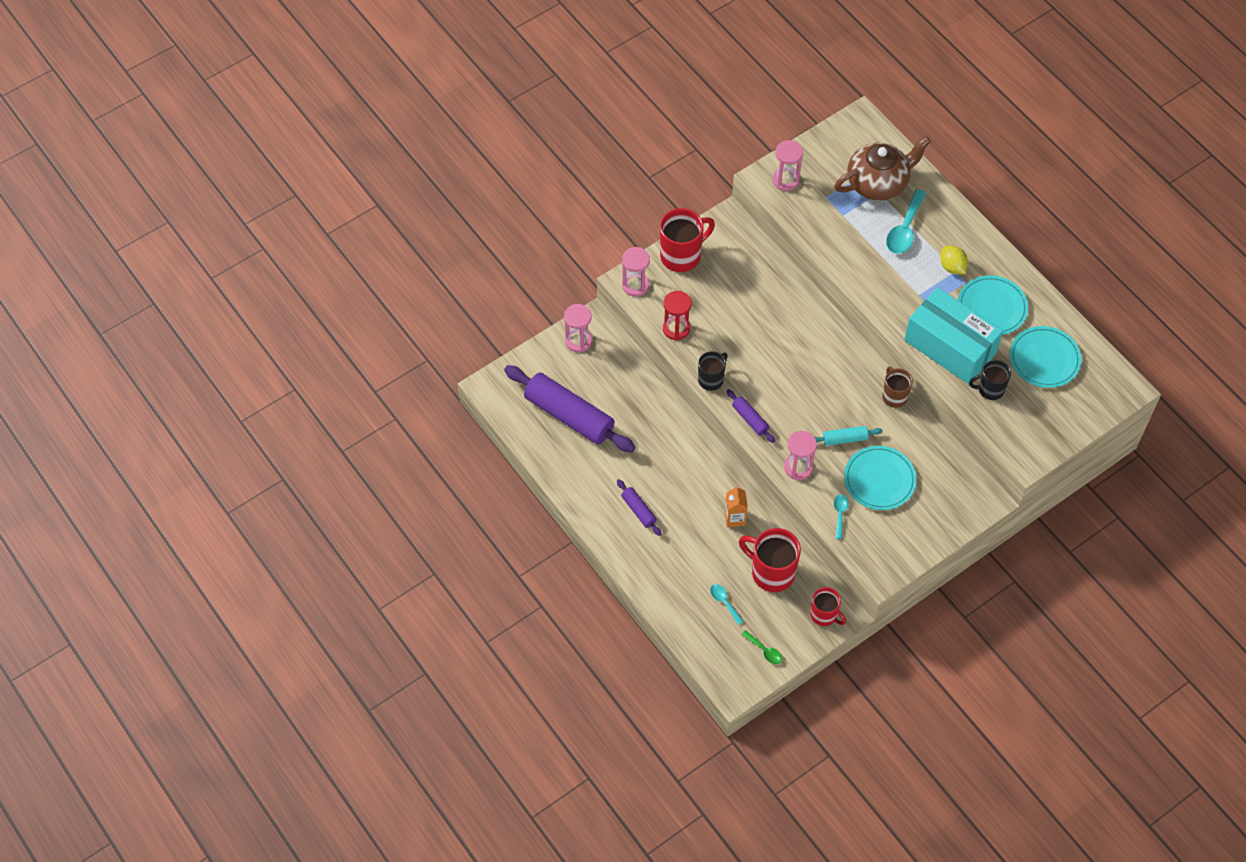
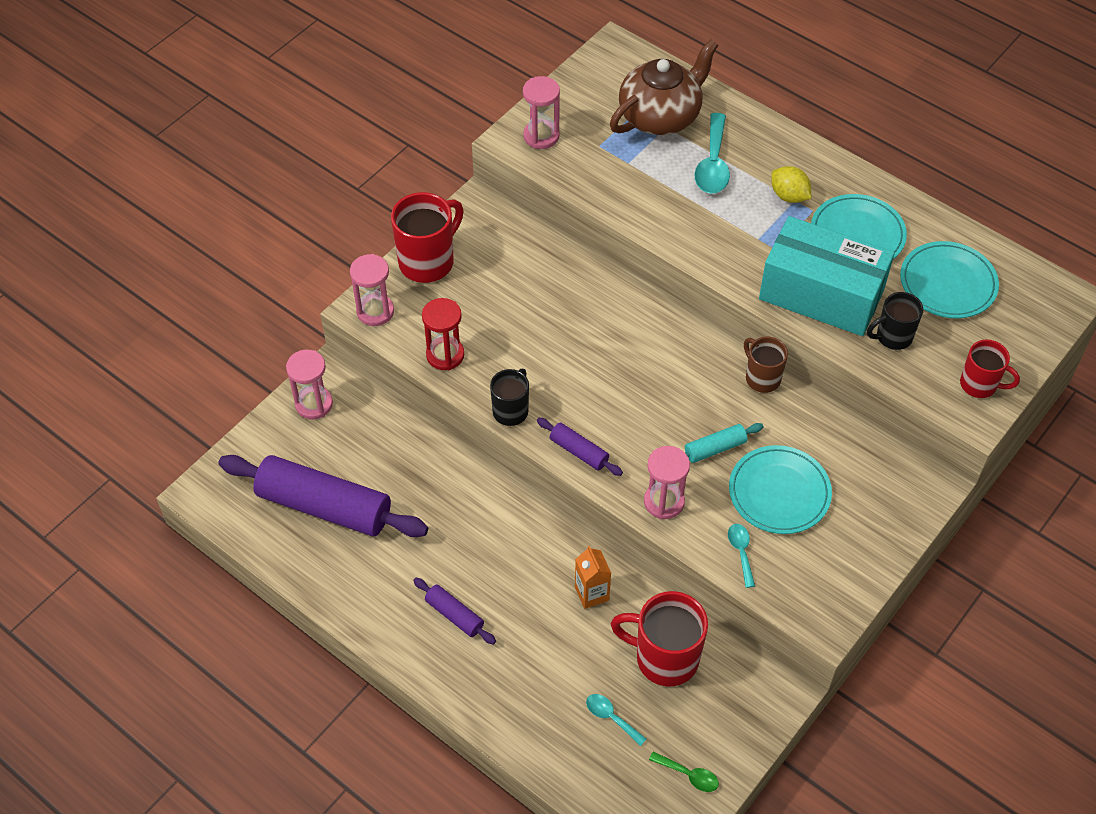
camera: 15 degrees left, 5 degrees down
red mug [810,587,846,626] -> red mug moved to [960,339,1020,398]

